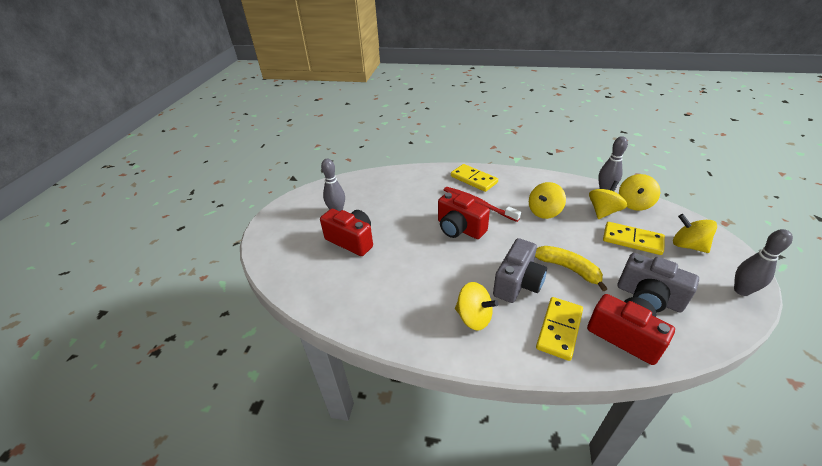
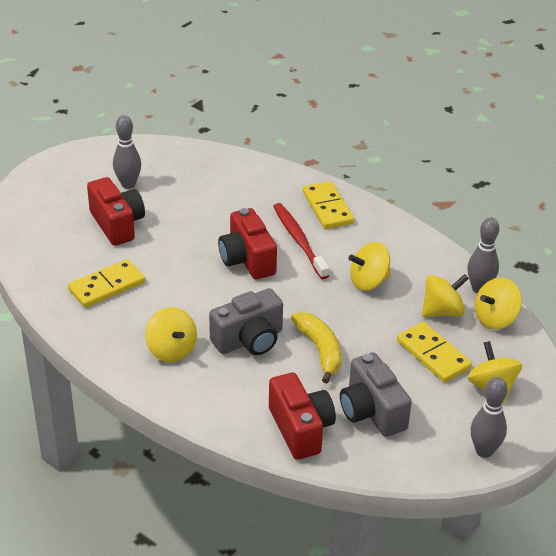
camera: 25 degrees right, 0 degrees up
yellow domino [536,297,583,361] -> yellow domino moved to [68,259,145,308]

